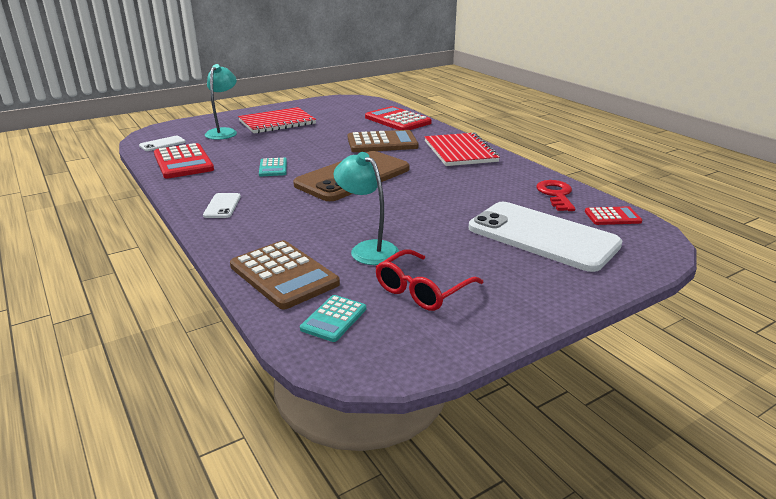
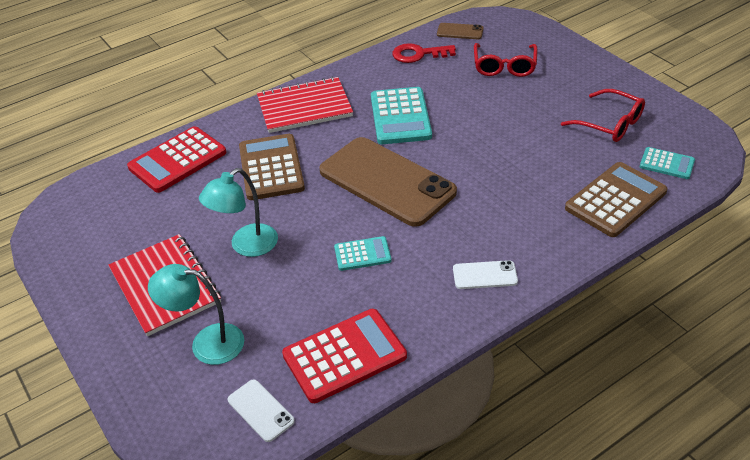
camera: 90 degrees left, 15 degrees up
turquoise lamp [334,152,399,265] -> turquoise lamp moved to [199,168,278,257]
white phone [469,202,622,272] -> red glasses [474,43,537,77]
red calculator [585,206,642,225] -> brown phone [437,23,484,39]
none -> turquoise calculator [371,87,432,144]

